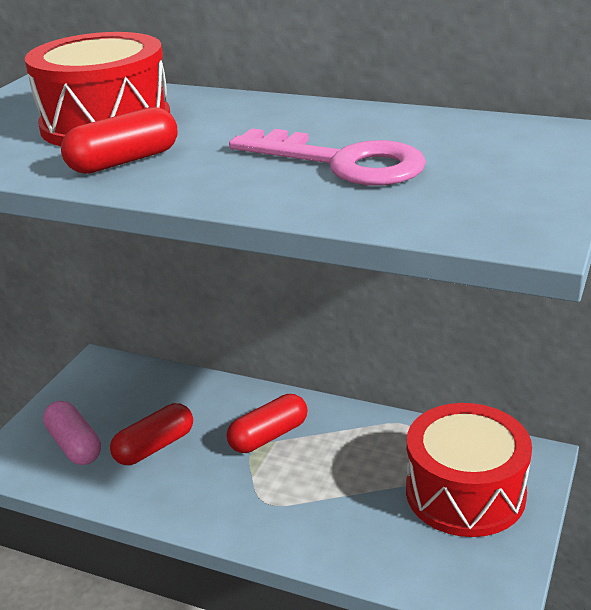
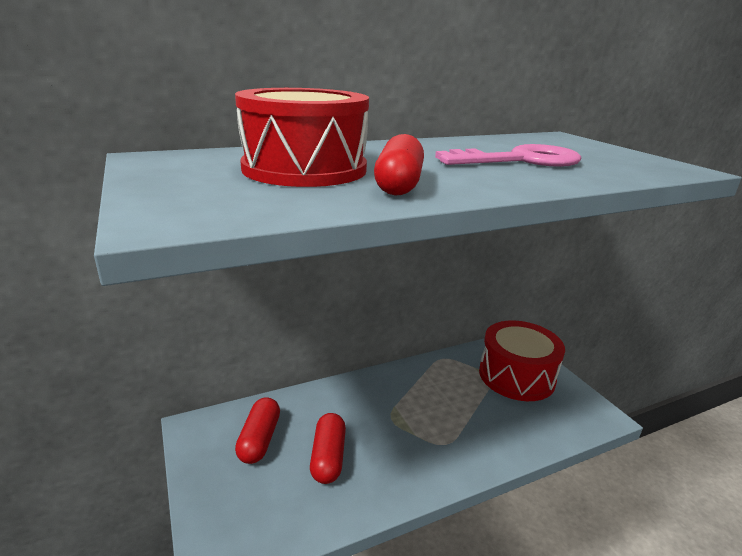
camera: 50 degrees left, 5 degrees down
pink capsule [43,401,101,465] -> none
red capsule [227,394,307,453] -> red capsule moved to [235,397,280,464]

